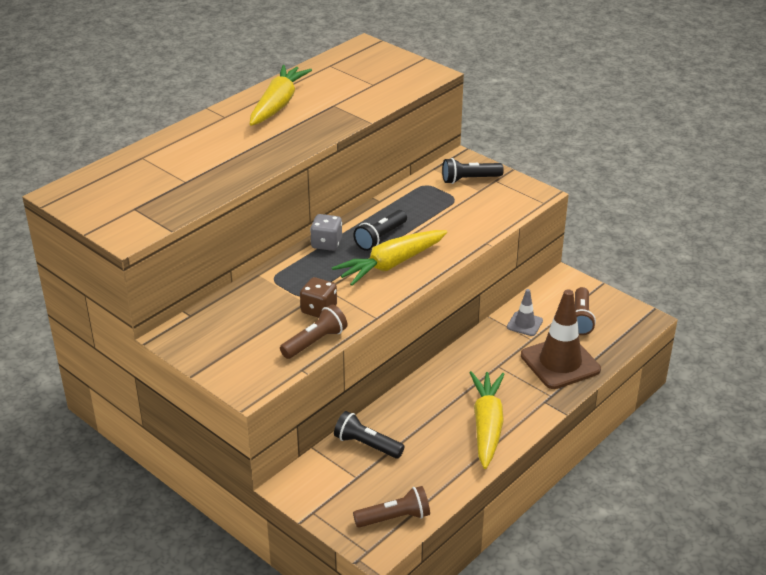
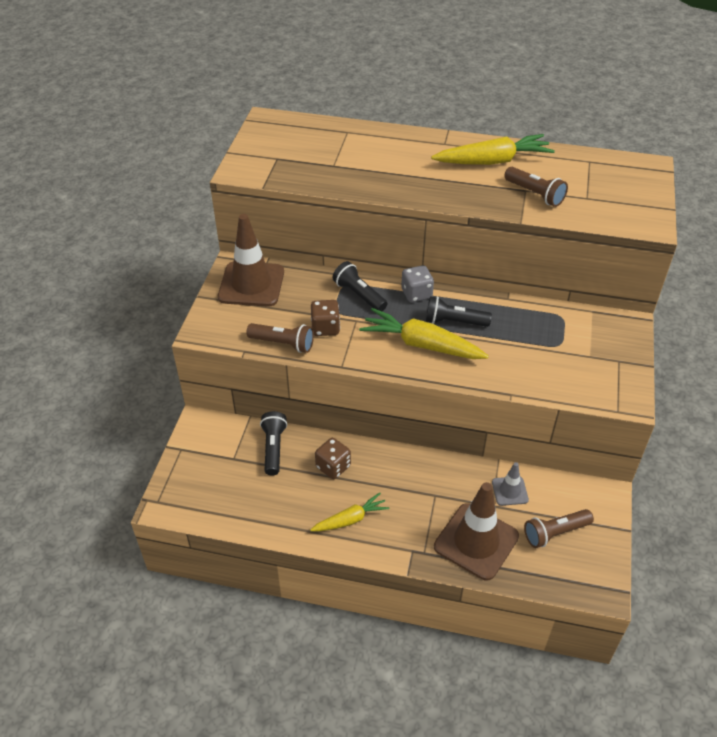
camera: 60 degrees right, 10 degrees up
brown flashlight [353,486,430,528] -> brown flashlight moved to [504,167,568,207]
black flashlight [442,158,504,184] -> black flashlight moved to [333,261,387,311]
yellow carrot [470,371,505,469] -> yellow carrot [310,493,390,531], size x0.61
none -> brown traffic cone [218,214,284,307]
none -> brown dice [315,438,351,479]

